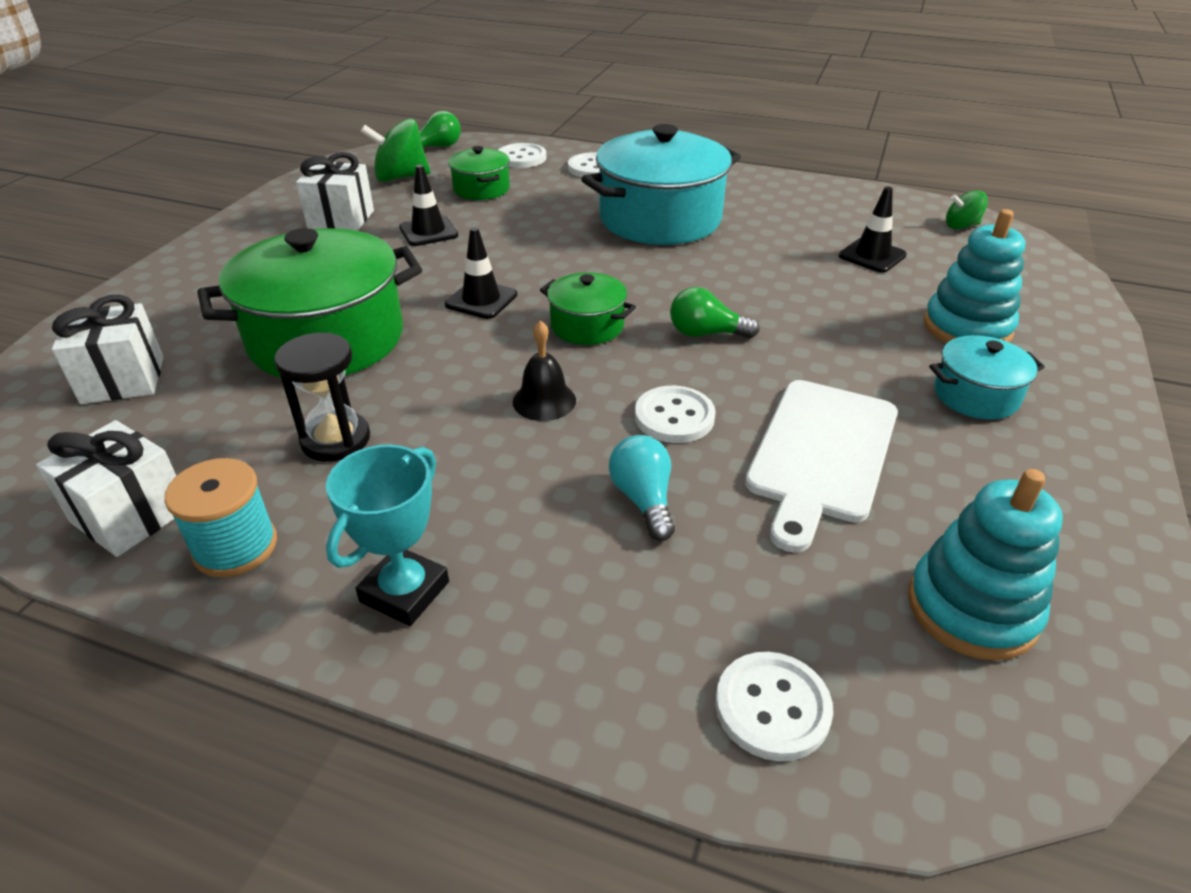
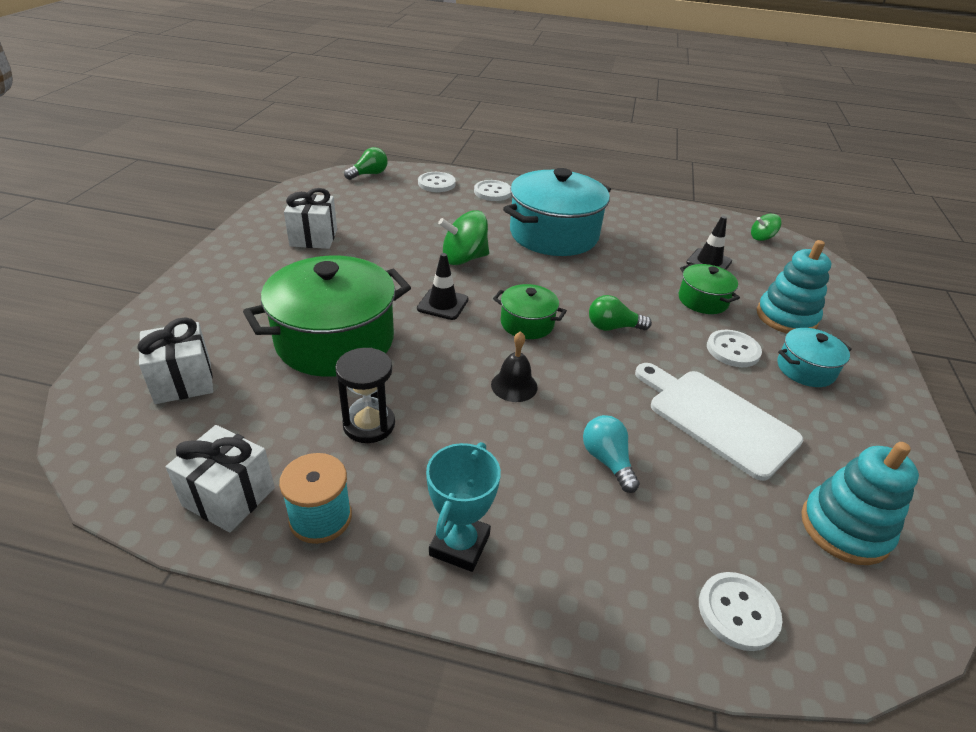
camera: 10 degrees left, 0 degrees up
green spinning top [360,118,430,182] -> green spinning top moved to [438,210,489,265]
black traffic cone [399,165,458,246] -> none
green pot [448,146,510,200] -> green pot moved to [678,264,740,314]
white button [635,386,716,443] -> white button moved to [707,330,762,367]
white cutting board [745,380,898,553] -> white cutting board turned 120 degrees clockwise [635,363,803,481]

